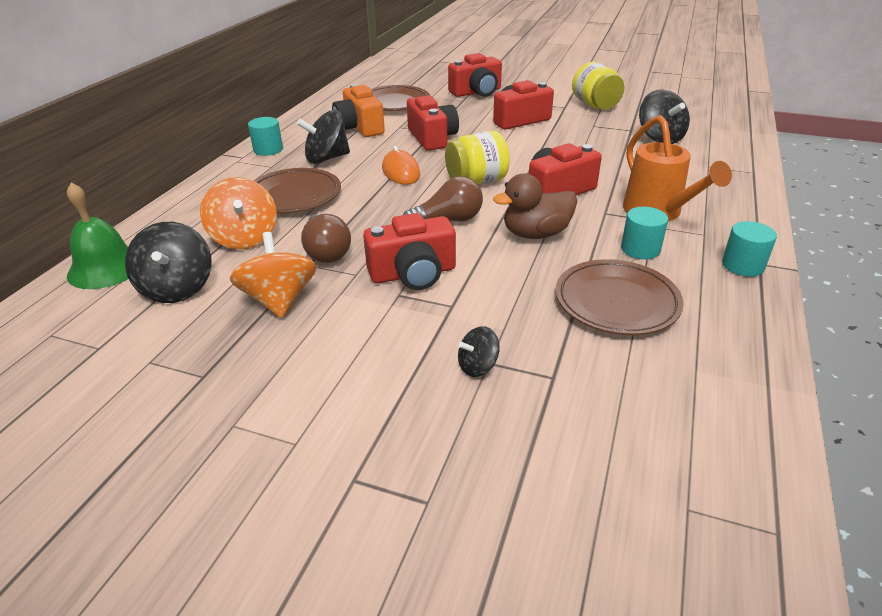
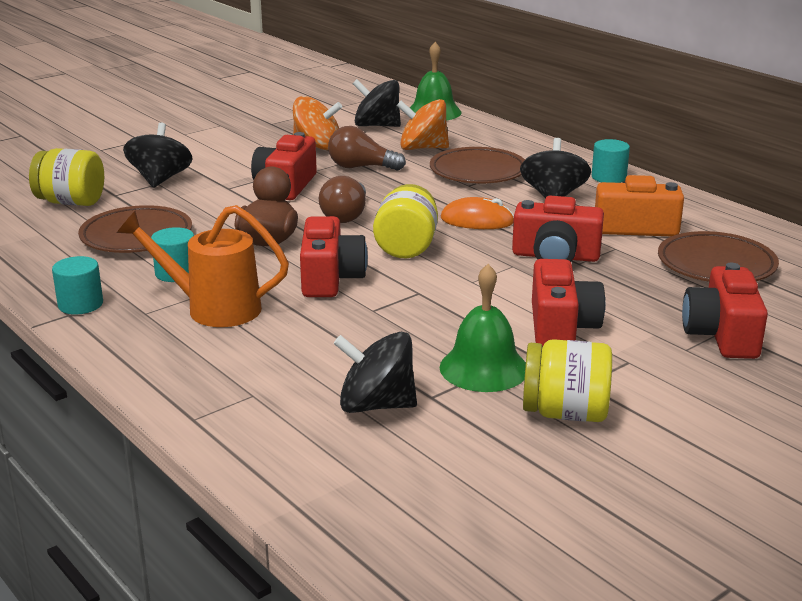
camera: 120 degrees right, 10 degrees down
black spinning top [458,326,500,377] -> black spinning top [123,123,193,188], size x1.84
none -> yellow jar [29,148,104,206]
none -> green bell [440,264,526,392]

